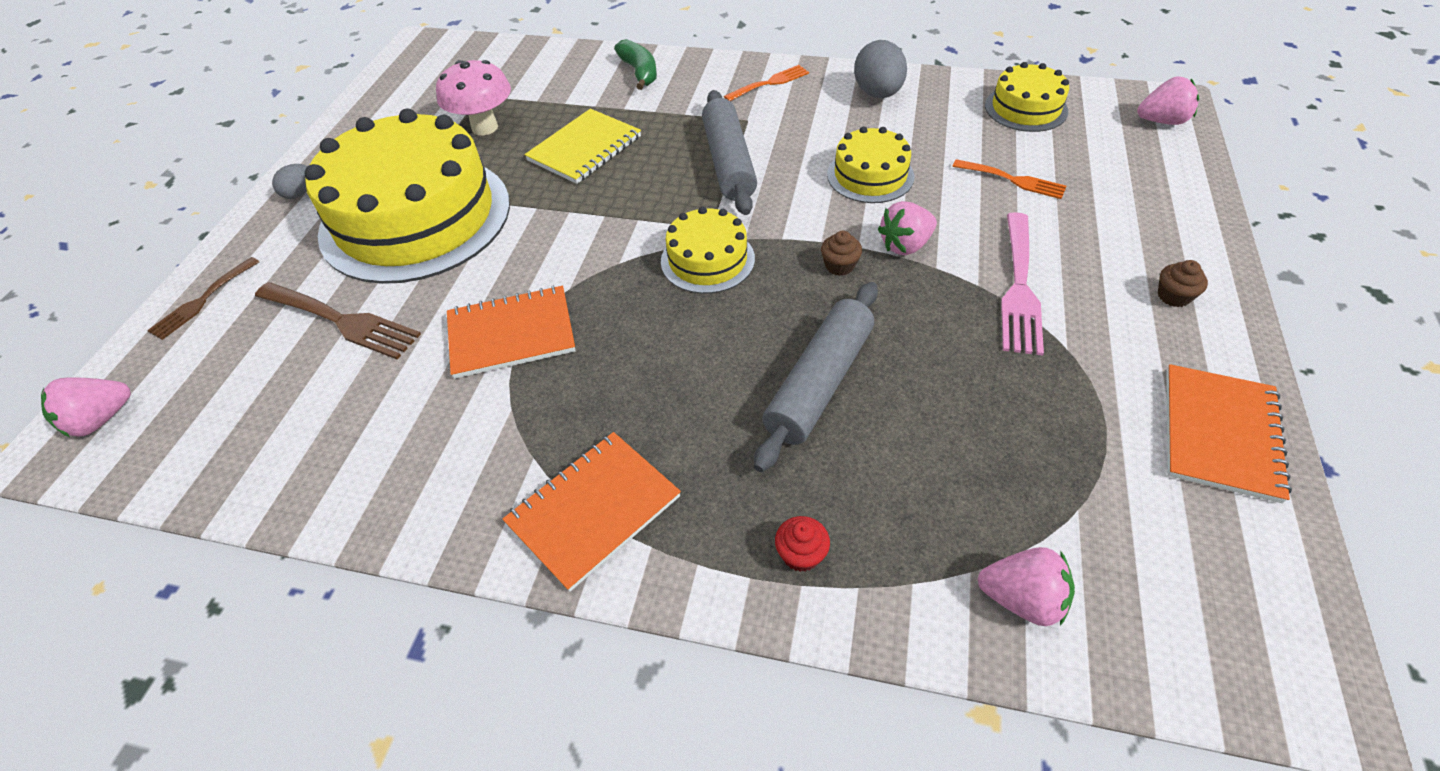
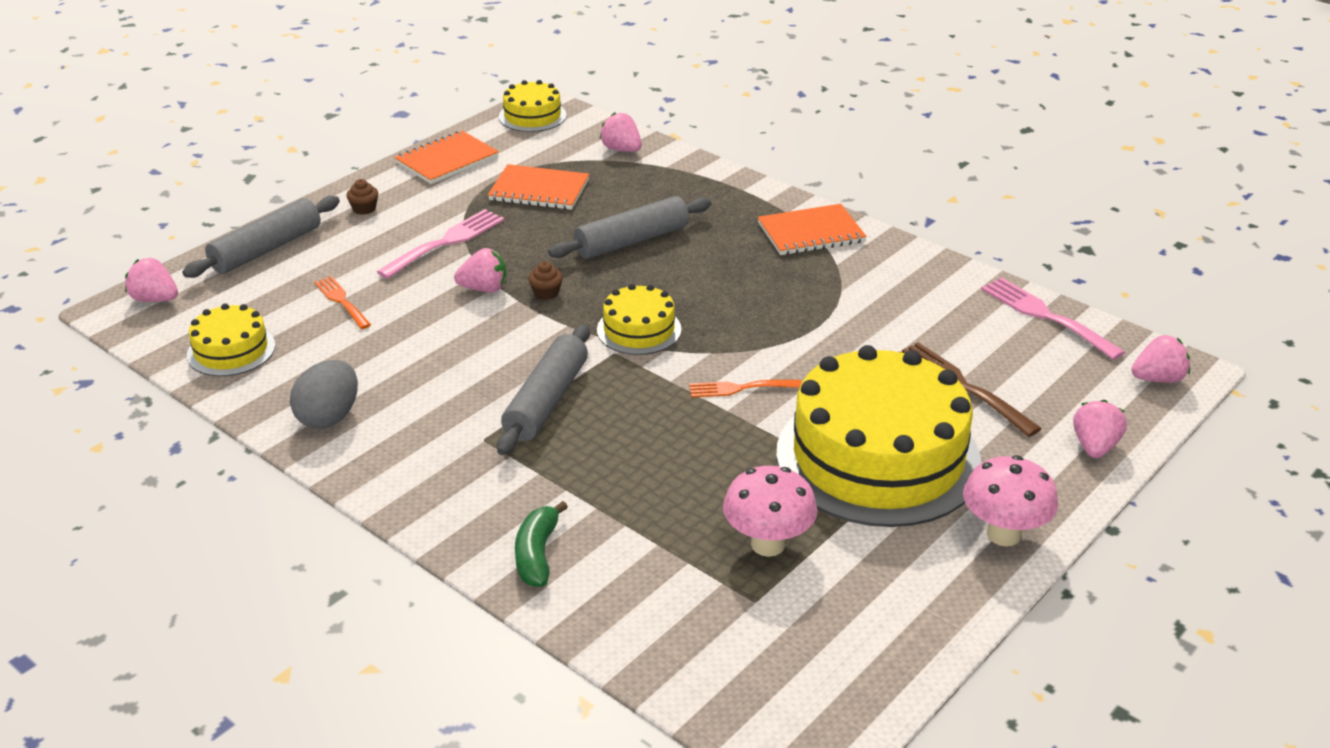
camera: 155 degrees left, 15 degrees down
brown fork [147,257,259,340] -> pink strawberry [1073,400,1127,458]
grey egg [272,164,307,199] -> pink mushroom [963,455,1058,546]
orange notebook [447,285,576,379] -> orange notebook moved to [488,164,589,210]
yellow notebook [524,109,641,184] -> none
orange fork [724,65,809,101] -> orange fork moved to [689,380,802,397]
red cupcake [775,516,830,572] -> none
yellow cake [827,126,914,203] -> yellow cake moved to [499,80,567,132]
none -> grey rolling pin [182,196,340,278]
none -> pink fork [981,277,1125,360]

